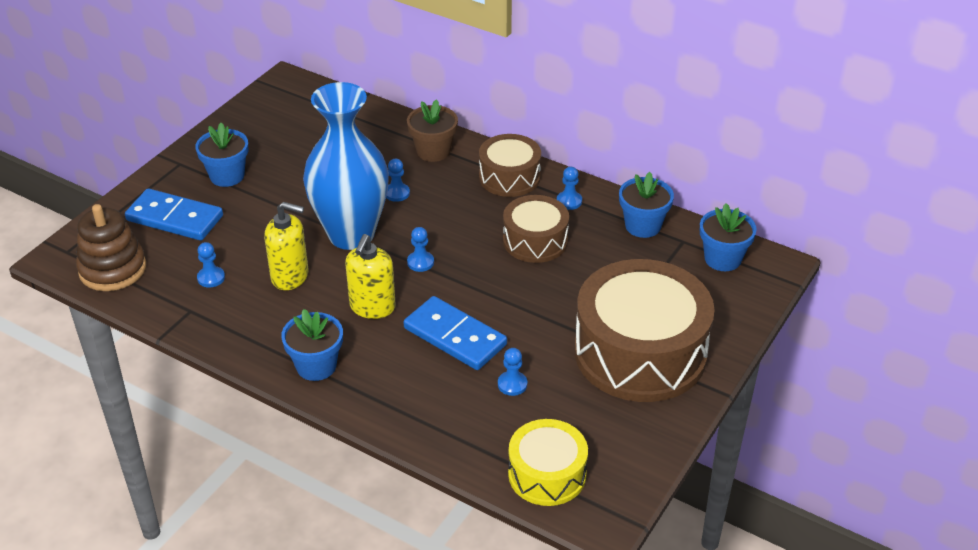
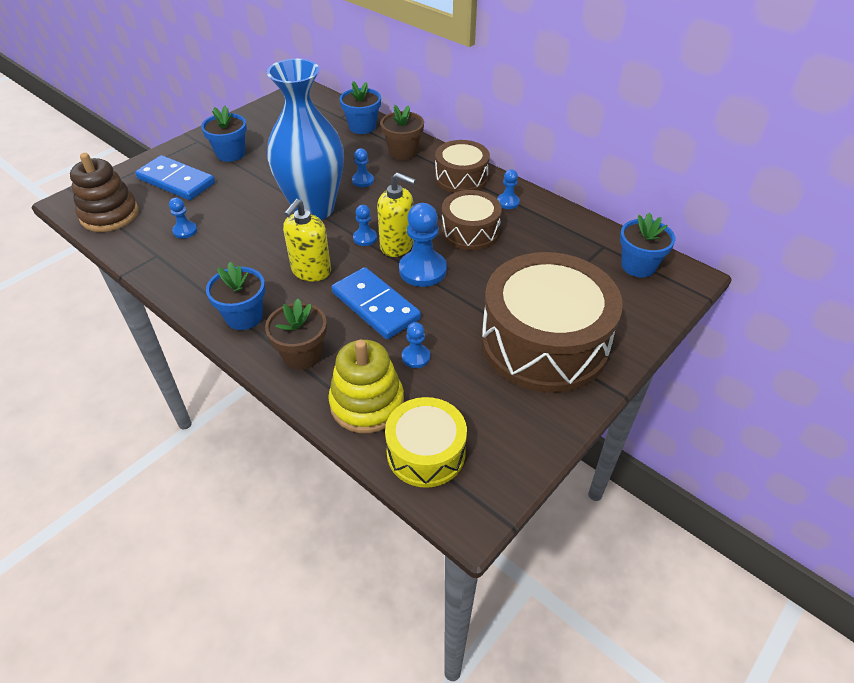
camera: 10 degrees right, 5 degrees up
yellow soap dispenser [264,202,309,290] -> yellow soap dispenser moved to [377,172,416,257]
blue flower pot [619,172,674,238] -> blue flower pot moved to [340,81,381,134]
none -> brown flower pot [265,299,327,370]
none -> yellow stacking toy [328,340,404,433]
none -> blue pawn [399,203,447,287]

